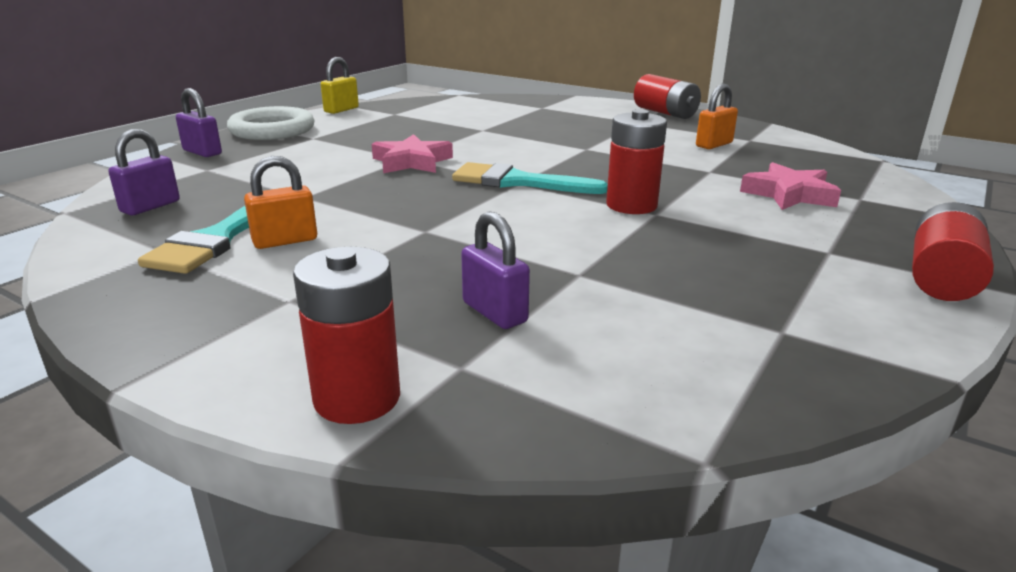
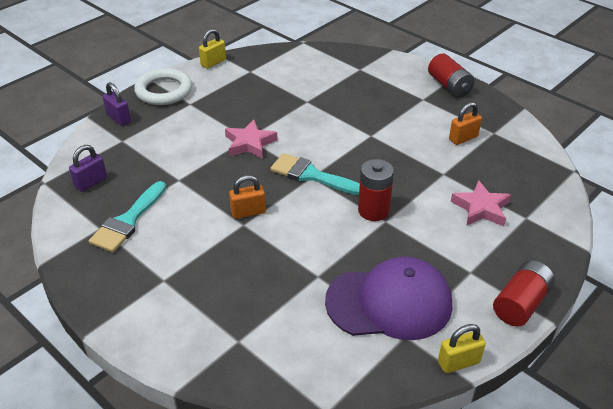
camera: 10 degrees right, 15 degrees up
orange padlock [244,156,317,249] -> orange padlock moved to [229,175,266,219]
red battery [293,247,400,424] -> none
purple padlock [461,211,530,329] -> none
none -> purple cap [325,257,452,340]
none -> yellow padlock [438,324,486,373]

